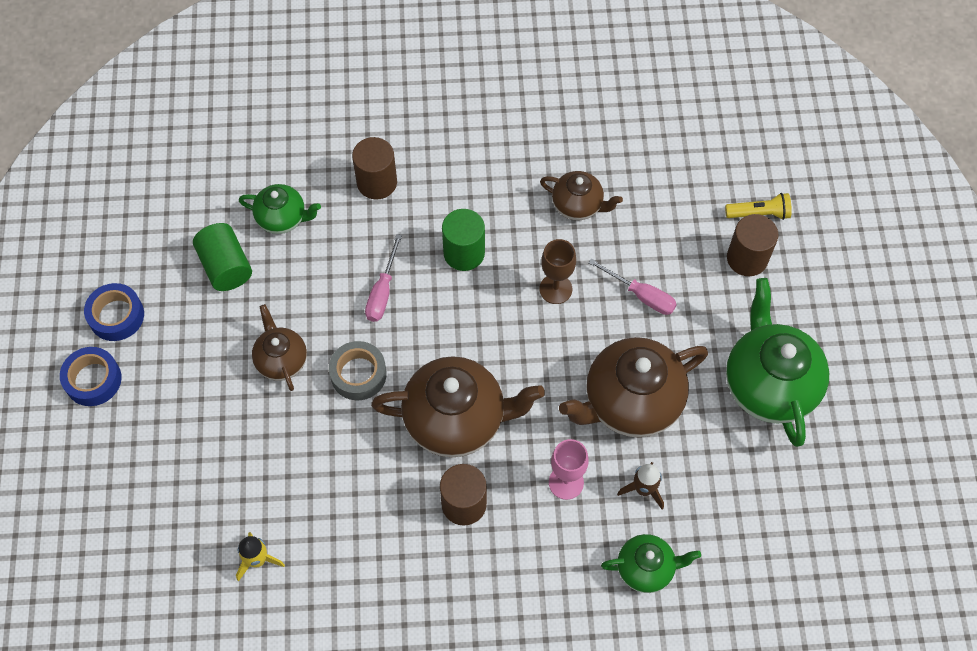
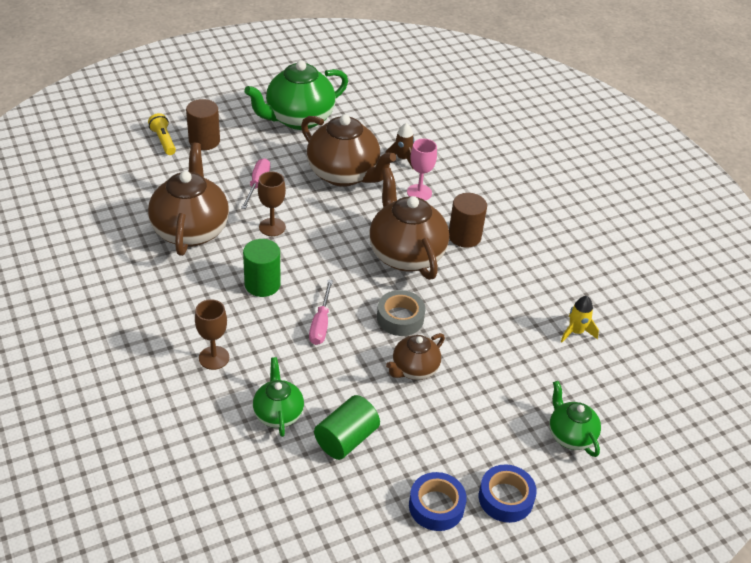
camera: 115 degrees left, 20 degrees down
brown cylinder [352,137,397,199] -> brown goblet [195,299,229,370]
pink screwdriver [365,234,402,322] -> pink screwdriver turned 105 degrees clockwise [309,280,333,345]
brown teapot [540,171,623,220] -> brown teapot [148,143,229,256], size x1.82
green teapot [601,534,701,593] -> green teapot moved to [550,381,601,457]

